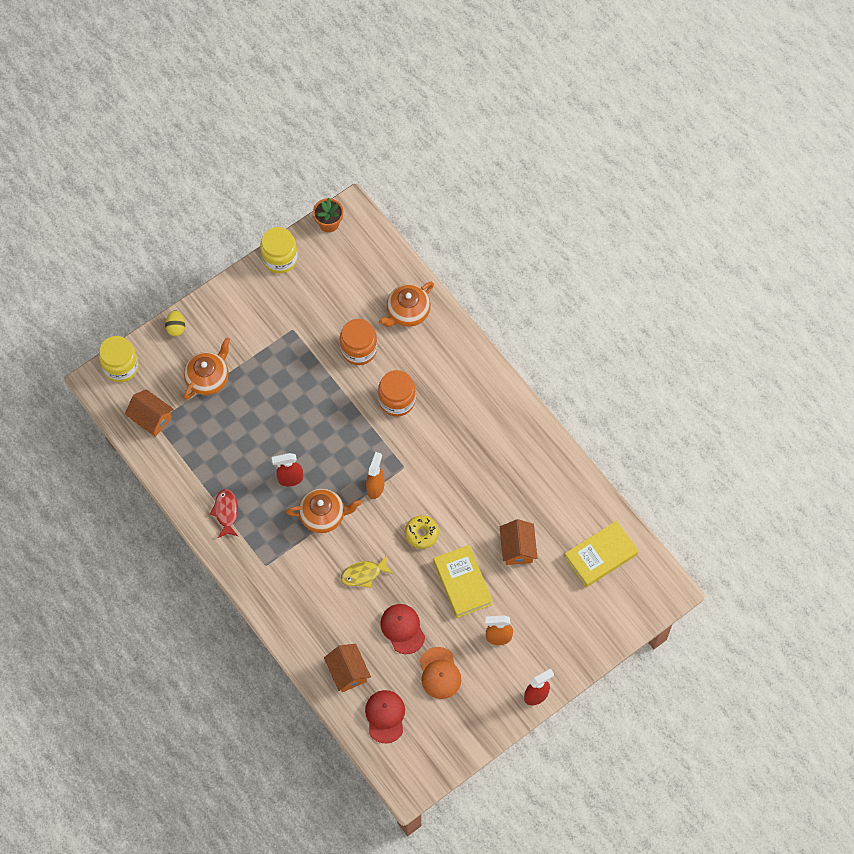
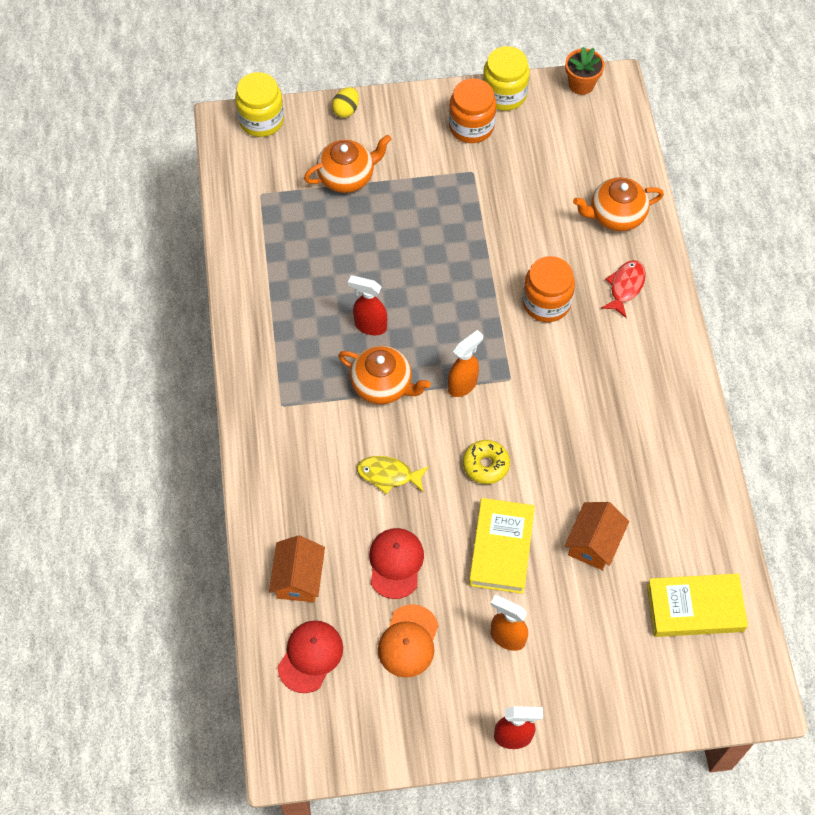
camera: 30 degrees right, 5 degrees down
orange house [125,389,174,437] -> none
red fish [210,489,239,538] -> red fish moved to [601,260,646,318]
orange jar [340,319,377,365] -> orange jar moved to [449,78,496,143]

